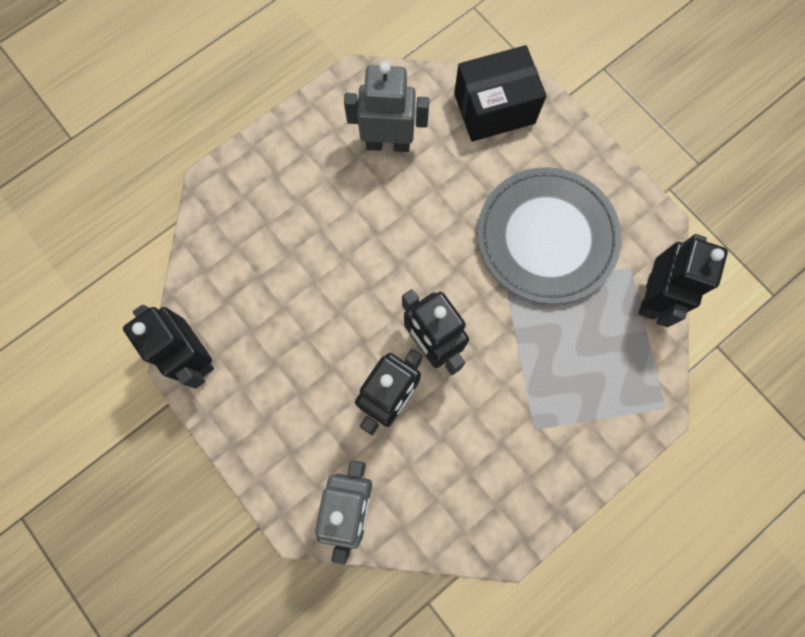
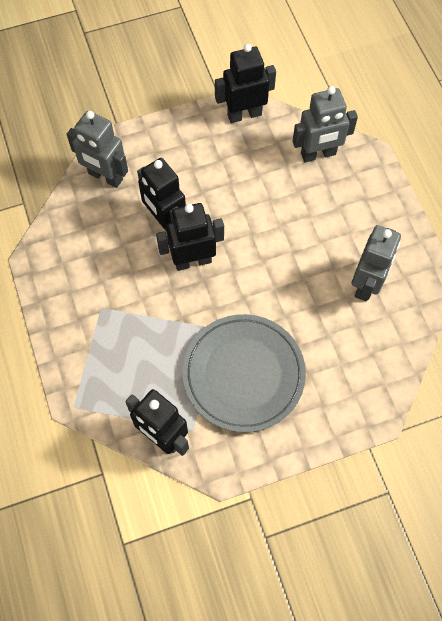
camera: 110 degrees right, 10 degrees down
black box [454,45,547,141] -> none
none -> grey robot [292,86,358,162]

